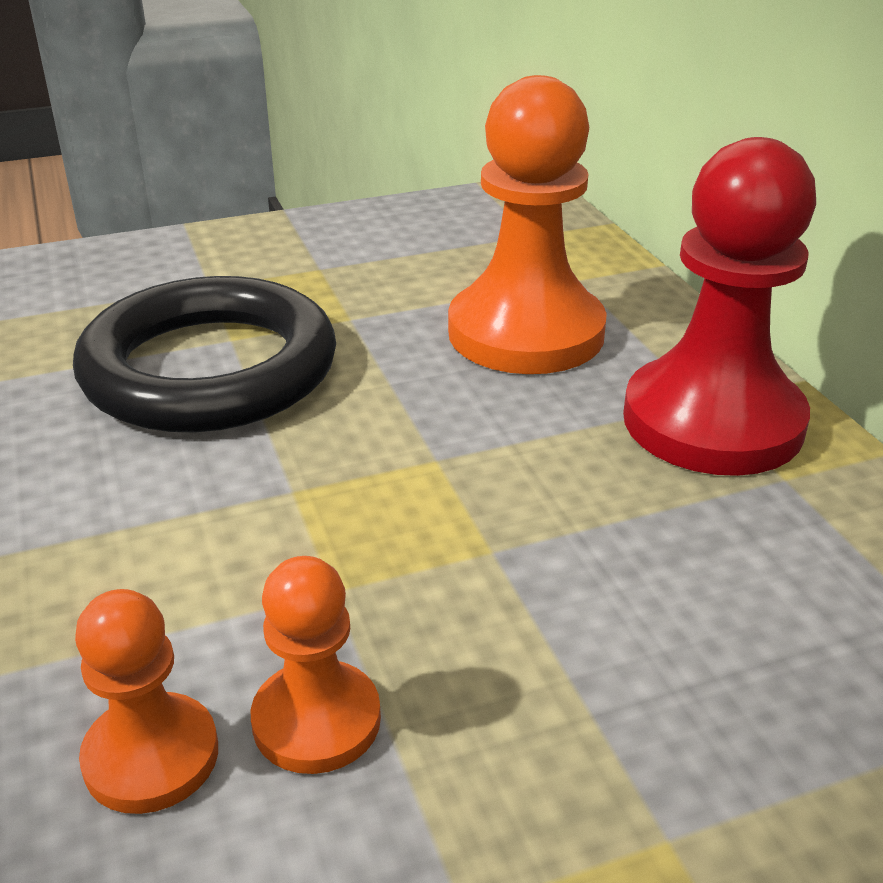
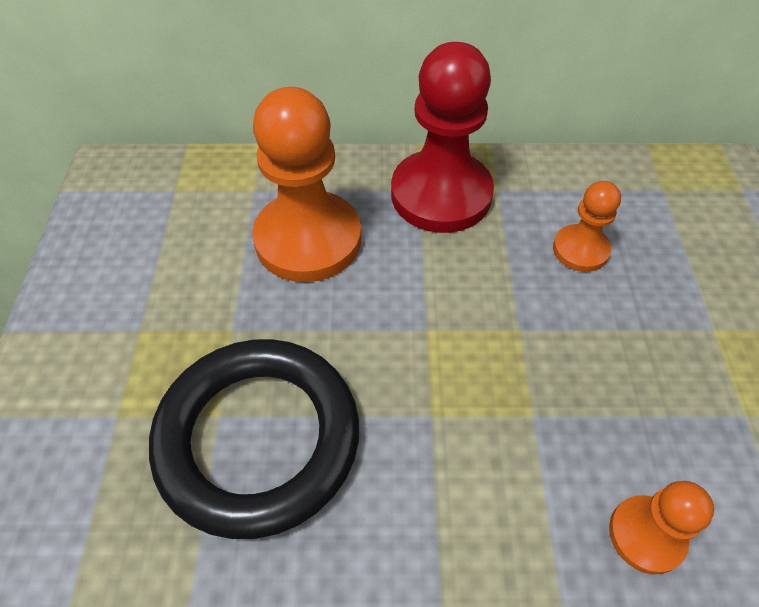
camera: 70 degrees left, 20 degrees up
orange pawn [251,556,381,774] -> orange pawn moved to [553,181,621,272]

